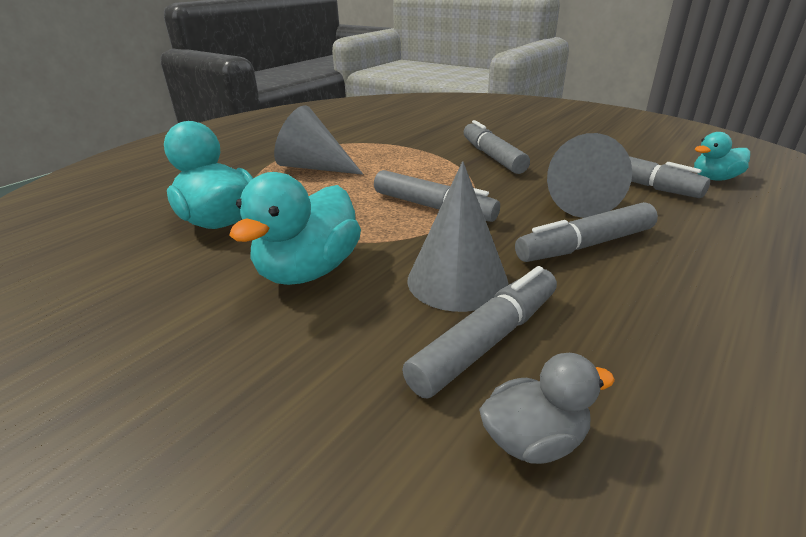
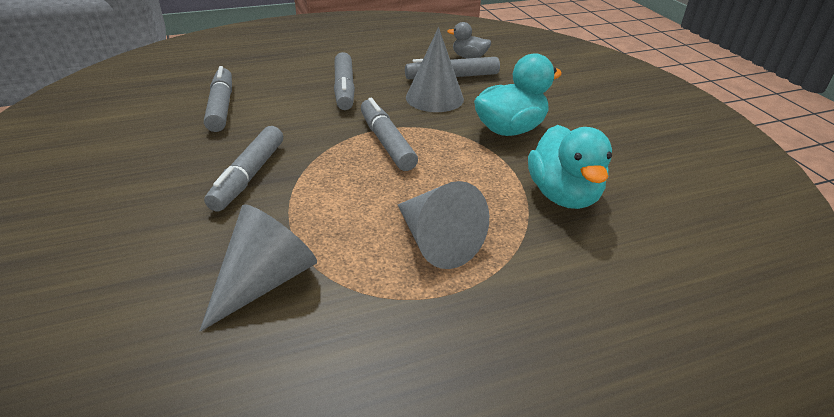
camera: 150 degrees left, 5 degrees up
grey marker [515,202,658,262] -> grey marker turned 75 degrees clockwise [334,52,355,110]
grey cone [547,133,632,218] -> grey cone moved to [200,204,317,332]
turquoise duck [694,132,750,180] -> none

